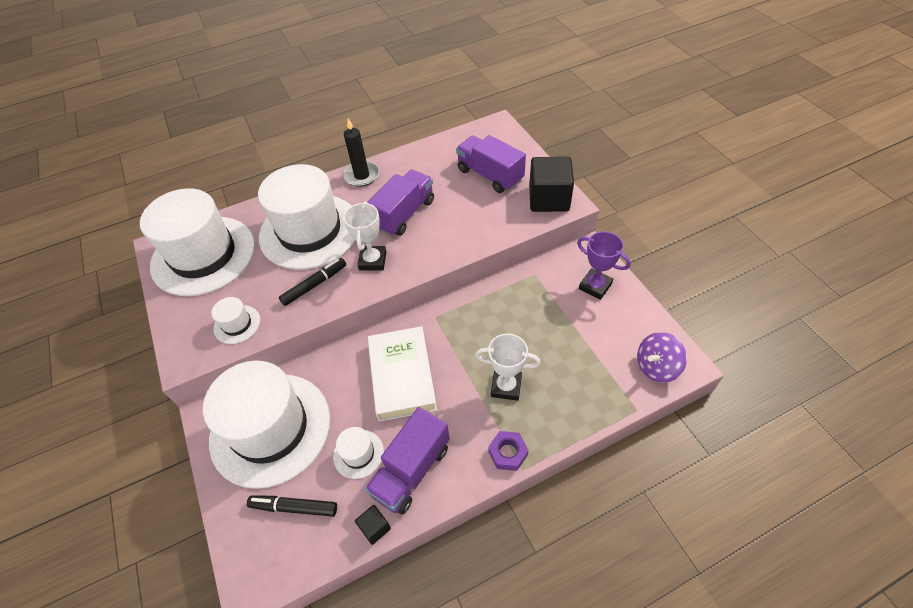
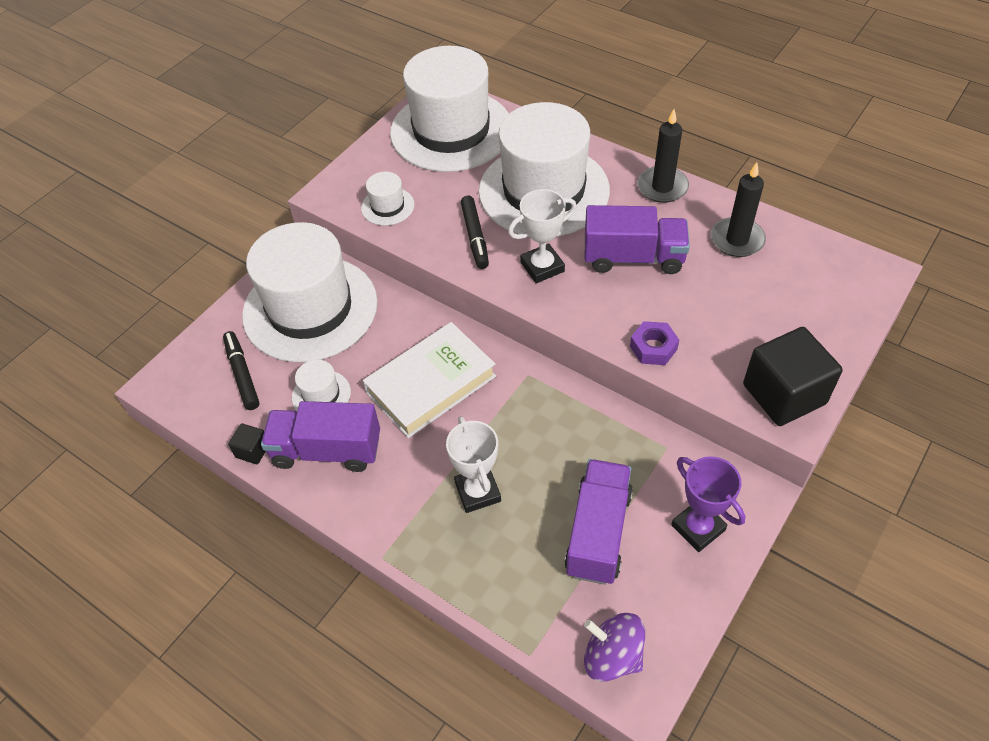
camera: 60 degrees right, 0 degrees up
black marker [279,258,346,306] -> black marker turned 60 degrees clockwise [461,196,489,269]
purple truck [456,135,526,193] -> purple truck moved to [564,459,633,585]
purple nut [488,431,529,471] -> purple nut moved to [630,321,679,365]
purple trophy [577,231,631,300] -> purple trophy turned 45 degrees counterclockwise [671,456,746,552]
none -> black candle [711,162,766,257]

